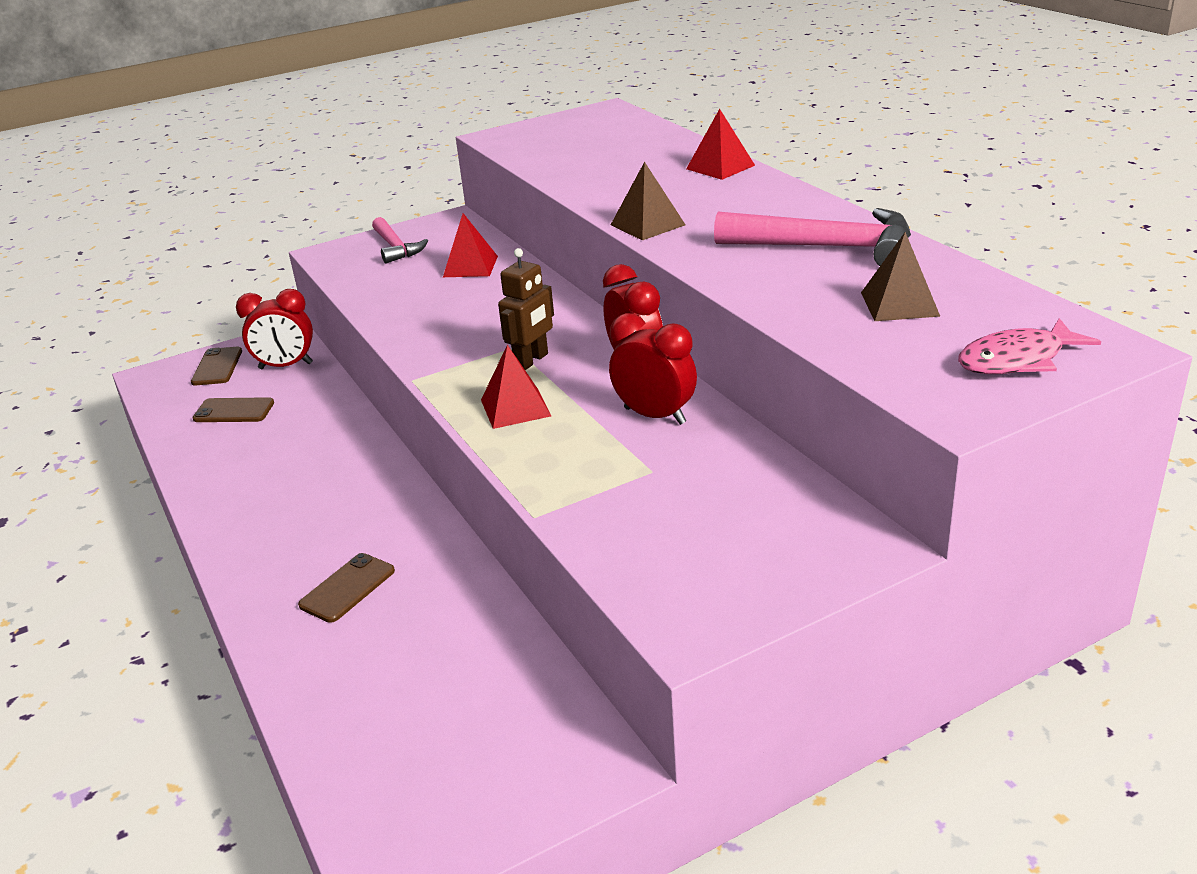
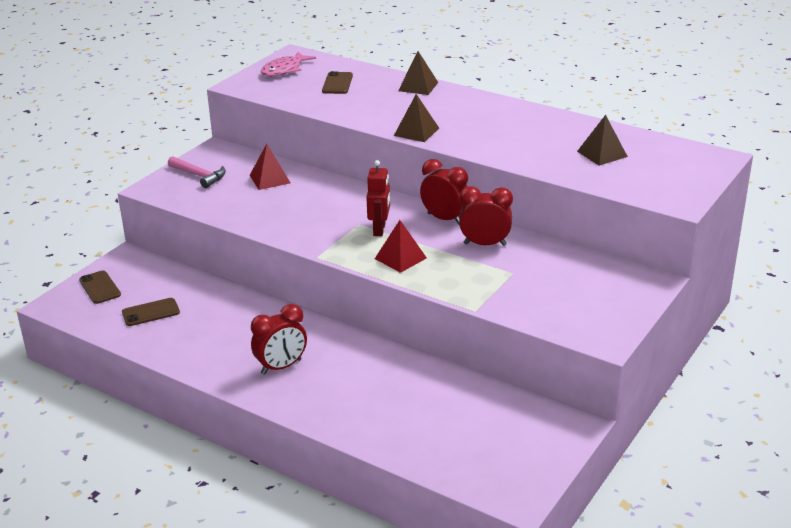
camera: 30 degrees left, 0 degrees up
red clock [236,289,313,369] -> red clock moved to [251,304,307,375]
brown phone [298,553,395,623] -> brown phone moved to [322,71,353,94]
brown robot [498,248,554,370] -> red robot [366,160,390,236]
red pyramid [686,109,755,180] -> brown pyramid [398,51,438,95]
pink hammer [714,208,911,266] -> none
pink fish [958,318,1101,374] -> pink fish moved to [261,51,316,77]

